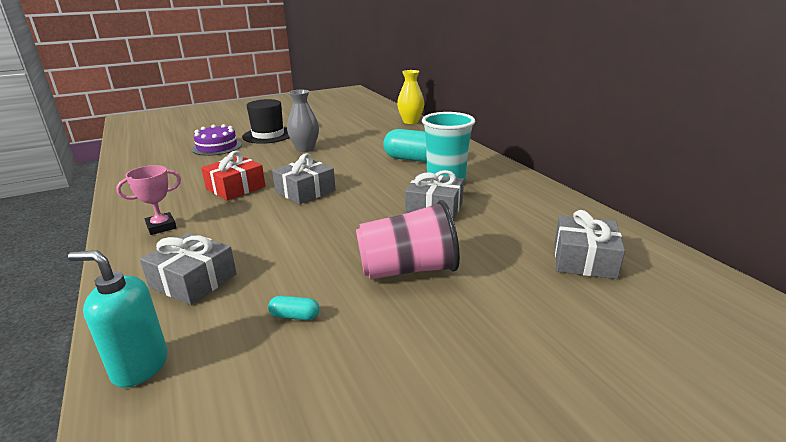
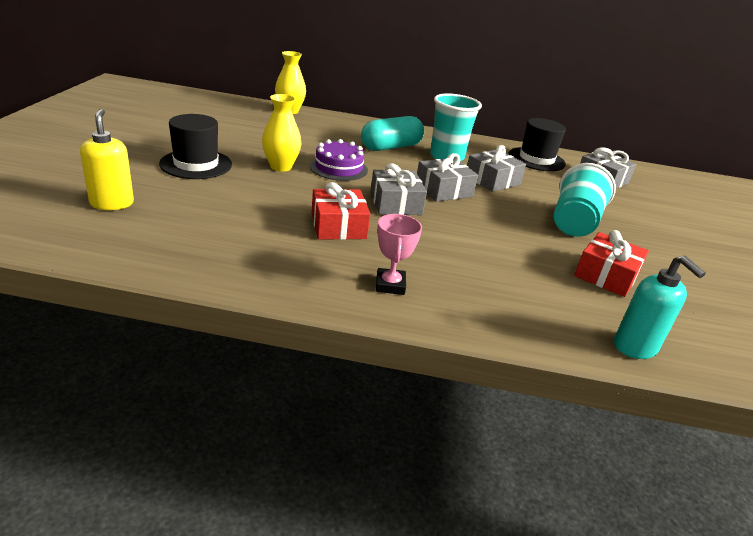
camera: 60 degrees left, 5 degrees up
turquoise soap dispenser [68,251,168,388] -> turquoise soap dispenser turned 75 degrees counterclockwise [614,255,706,359]
grey gift [140,233,237,305] -> grey gift moved to [417,153,478,202]
purple cake [192,124,242,156] -> purple cake moved to [310,139,368,181]
turquoise capsule [268,296,320,320] -> red gift [574,230,649,297]
grey vase [287,90,319,152] -> yellow vase [262,94,302,172]
pink cup [356,200,460,279] -> turquoise cup [554,163,616,237]
none -> yellow soap dispenser [80,109,134,210]
none -> black hat [508,118,566,171]

